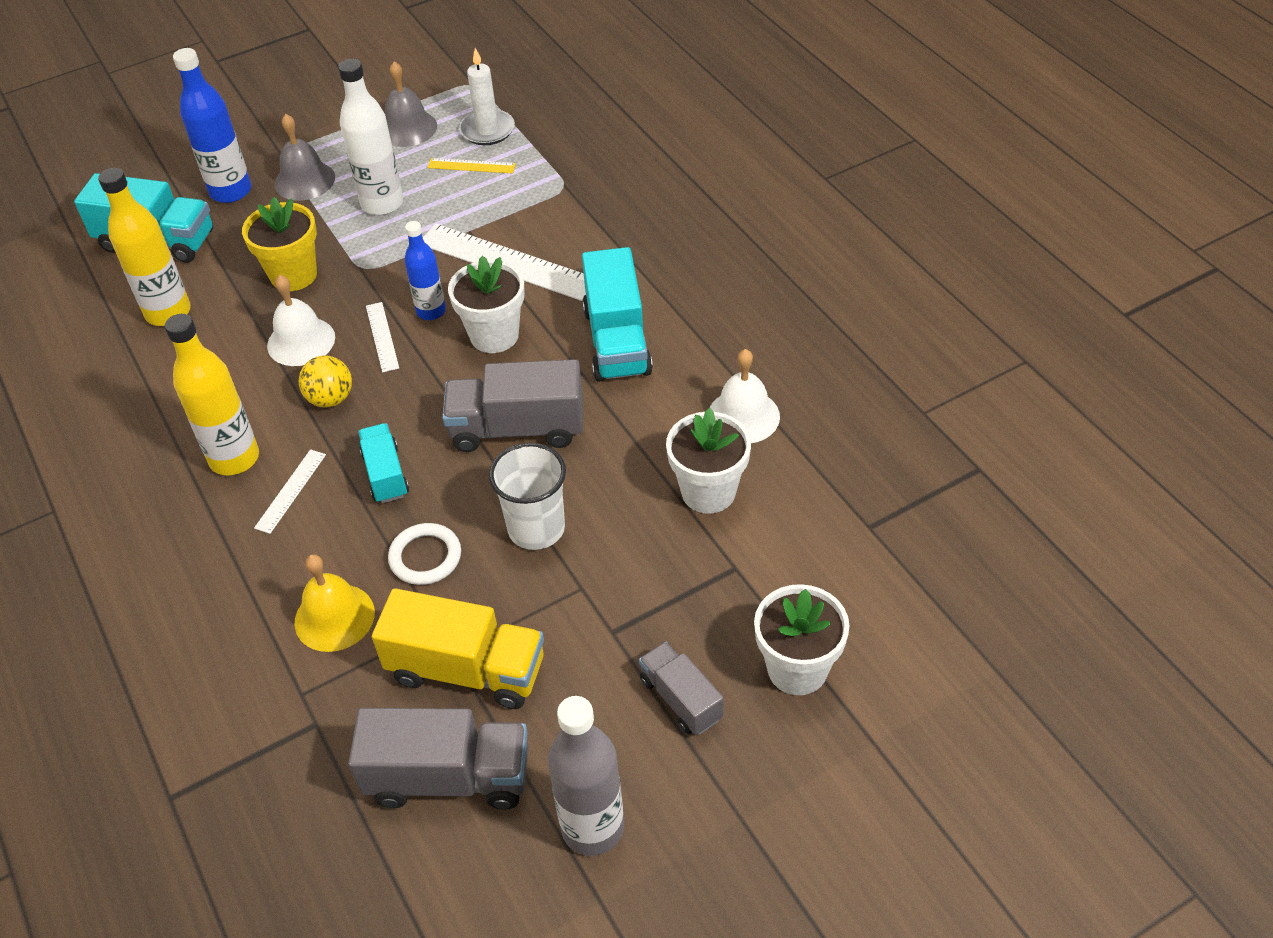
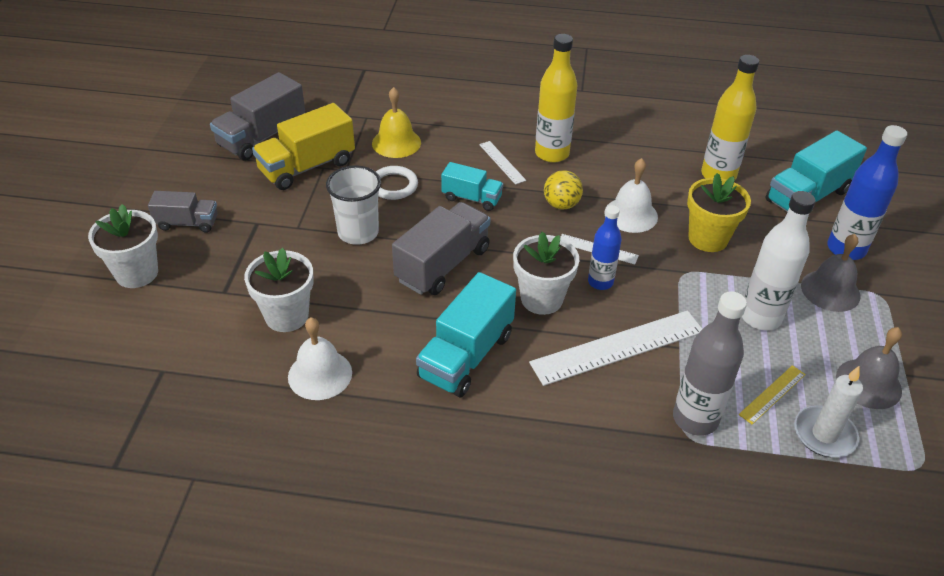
camera: 125 degrees right, 5 degrees down
grey bottle [548,696,624,856] -> grey bottle moved to [673,291,747,436]
turquoise truck [582,247,653,382] -> turquoise truck turned 90 degrees counterclockwise [416,272,516,397]

